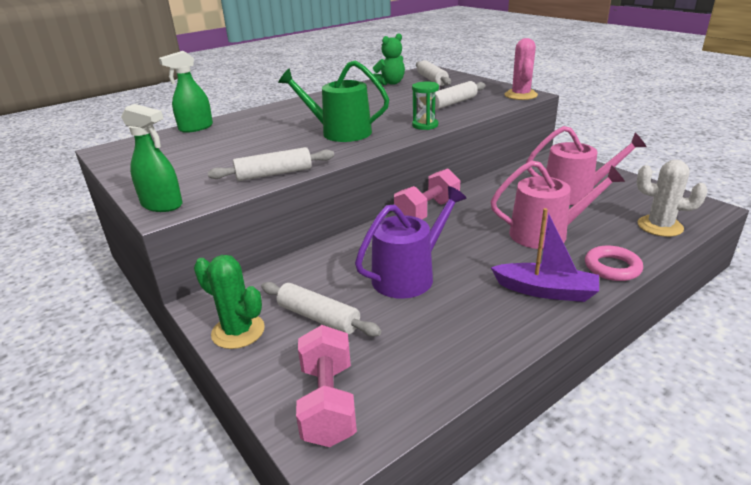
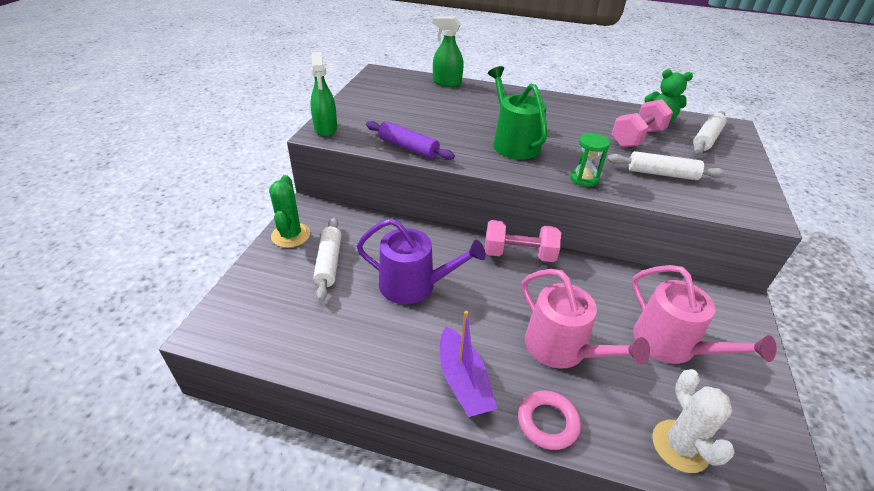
camera: 50 degrees right, 10 degrees up
white rolling pin [207,147,334,181] -> purple rolling pin [366,121,455,160]
pink dumbbell [296,325,357,447] -> pink dumbbell moved to [612,99,673,148]
pink cactus [505,38,538,100] -> none

